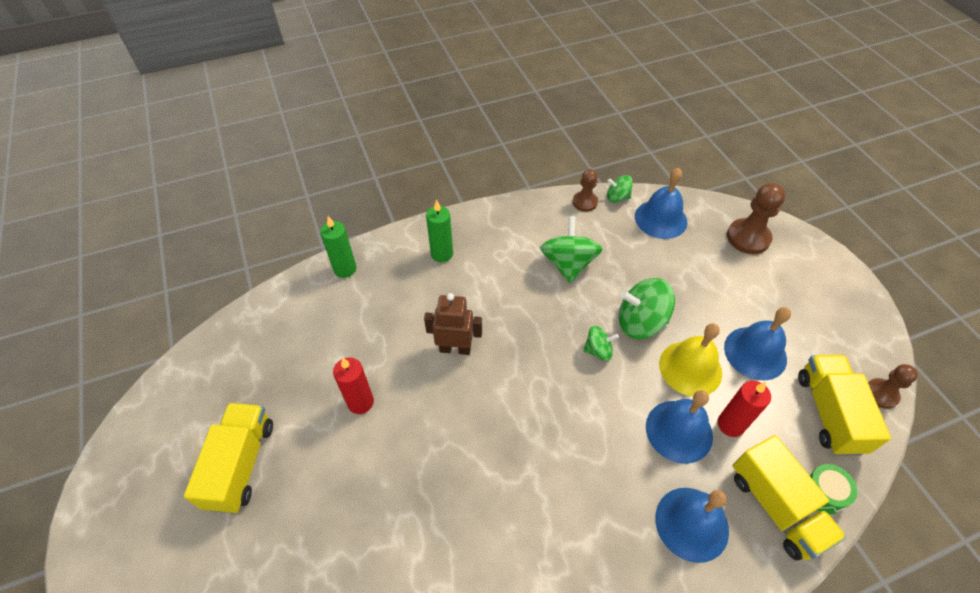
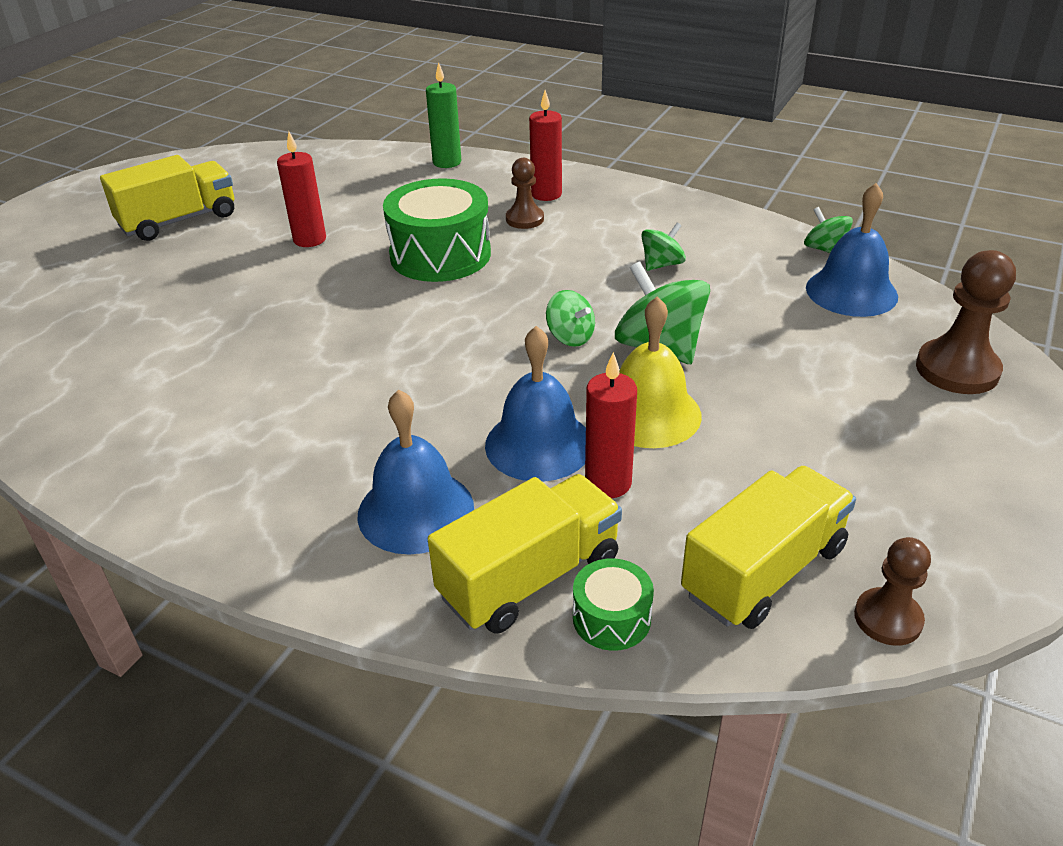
camera: 50 degrees right, 15 degrees down
brown robot [424,293,482,355] -> green drum [383,178,491,282]
green candle [426,200,453,262] -> red candle [529,90,562,201]
green spinning top [540,216,602,283] -> green spinning top [641,223,686,271], size x0.56
brown pawn [573,169,598,212] -> brown pawn moved to [506,158,544,229]
blue bell [724,307,791,381] -> none
yellow truck [733,435,846,560] -> yellow truck turned 150 degrees counterclockwise [428,474,622,634]

